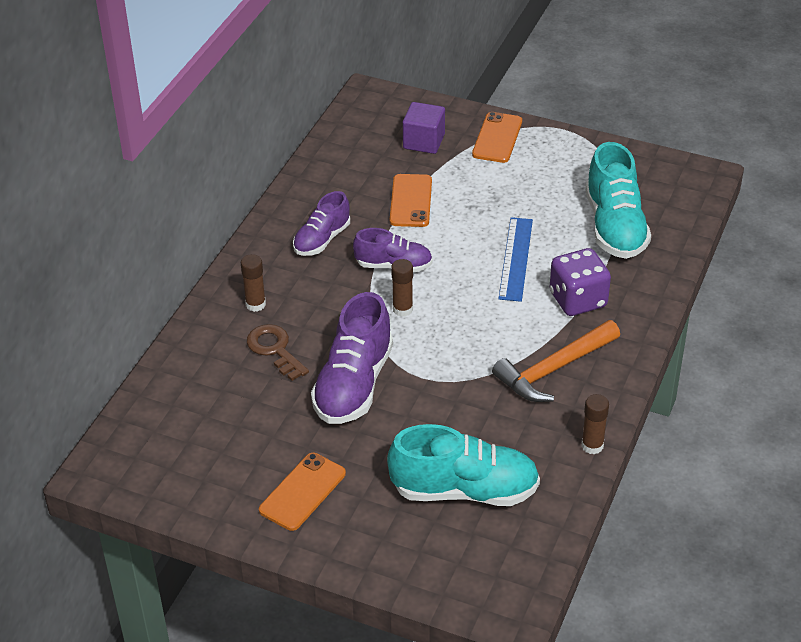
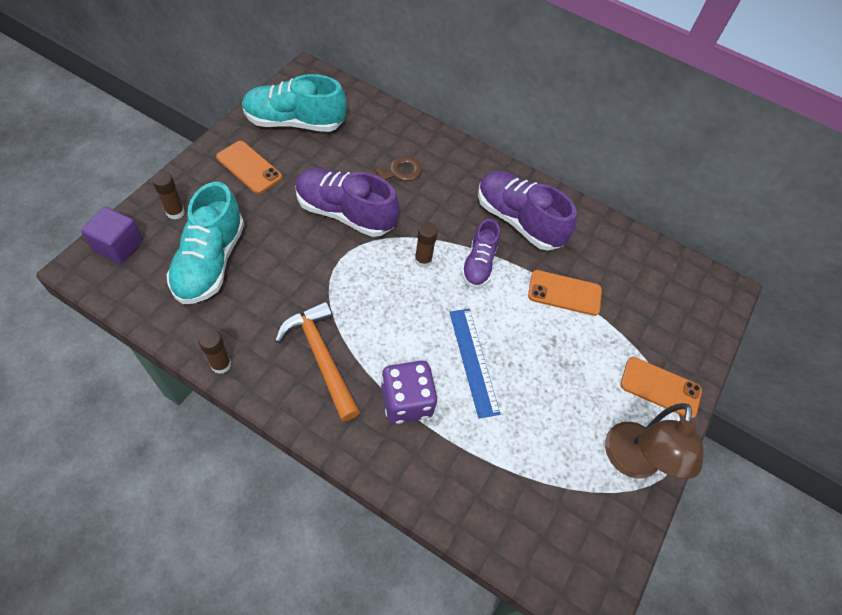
camera: 90 degrees right, 15 degrees up
brown glue stick [241,254,266,312] -> brown glue stick moved to [152,171,185,220]
purple shoe [293,191,350,256] -> purple shoe [478,171,577,251], size x1.64
purple cube [403,102,445,154] -> purple cube moved to [81,207,143,264]
blue ruler [498,217,533,302] -> blue ruler turned 60 degrees clockwise [449,309,500,419]
turquoise shoe [585,142,651,259] -> turquoise shoe moved to [242,74,347,132]
none -> brown lamp [605,403,704,479]

